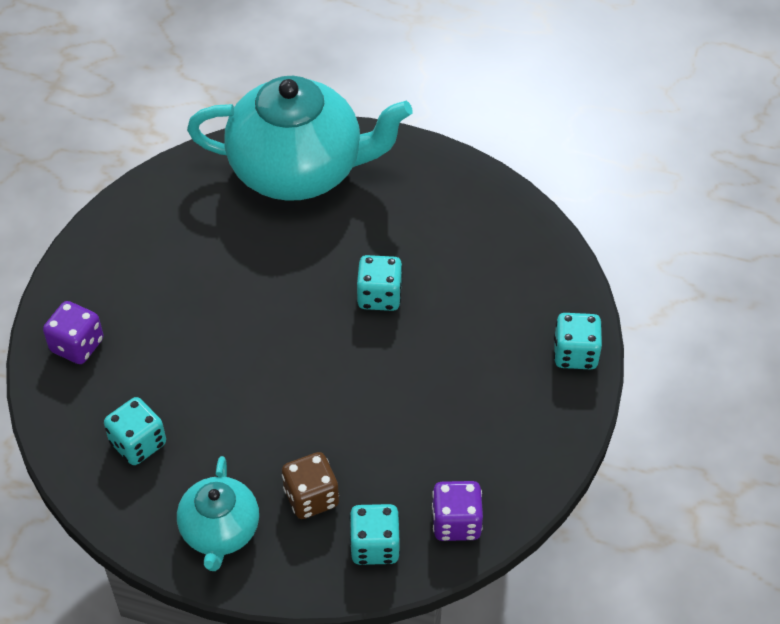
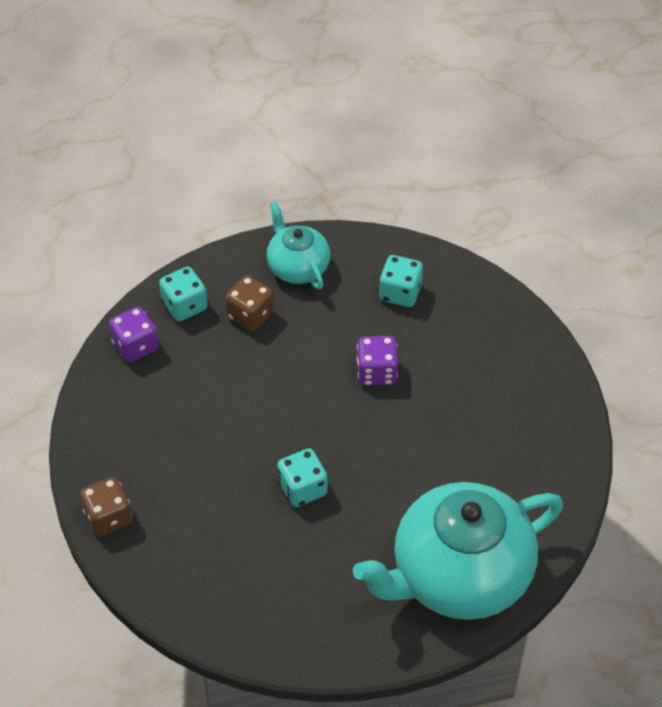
camera: 150 degrees right, 0 degrees up
purple dice [43,301,104,364] -> purple dice moved to [357,336,398,386]
turquoise dice [554,313,602,369] -> brown dice [80,477,132,537]

